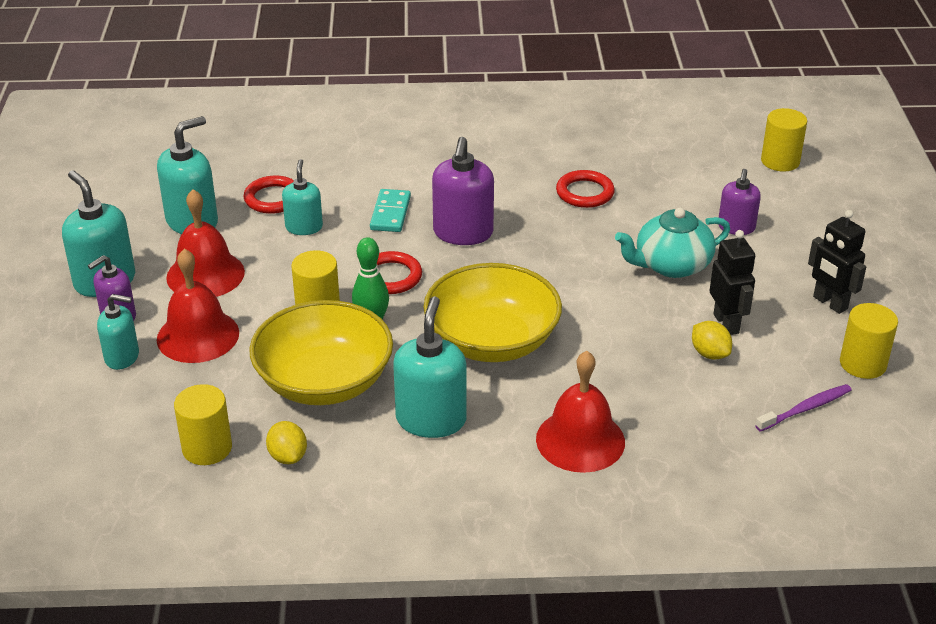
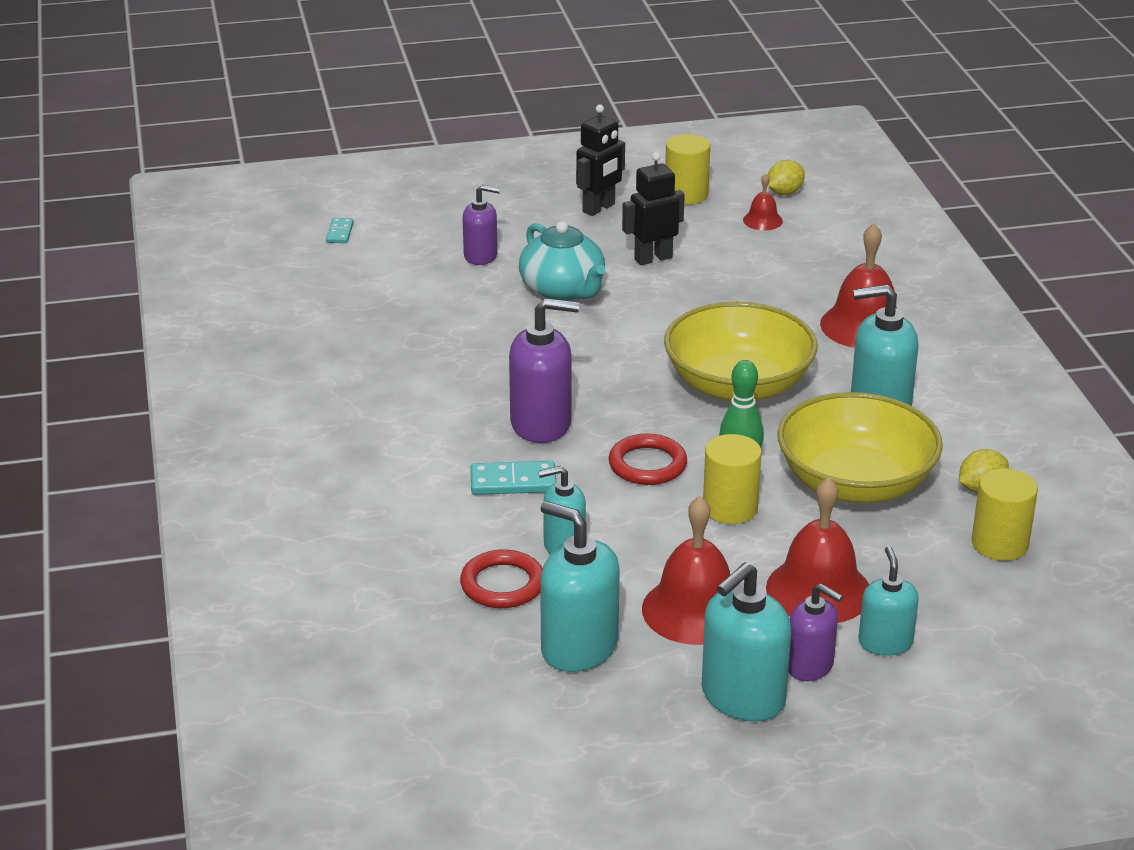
camera: 100 degrees left, 5 degrees down
red ring [556,170,615,208] -> none
yellow lemon [692,321,732,360] -> yellow lemon moved to [768,160,805,195]
purple toothbrush [755,384,852,432] -> red bell [743,173,783,230]
yellow cylinder [761,108,807,172] -> turquoise domino [326,218,354,243]

